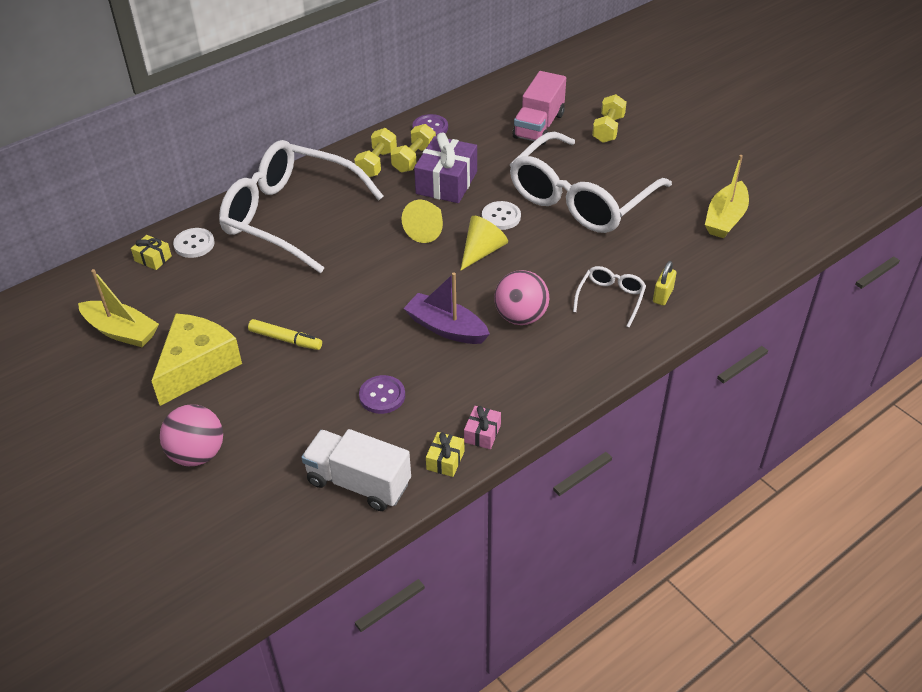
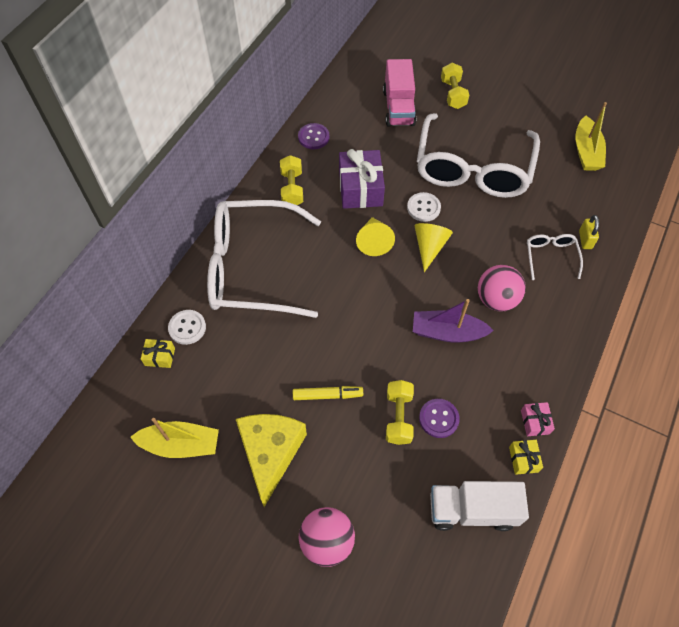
camera: 25 degrees left, 15 degrees up
yellow dumbbell [391,124,436,173] -> yellow dumbbell moved to [386,380,414,445]

